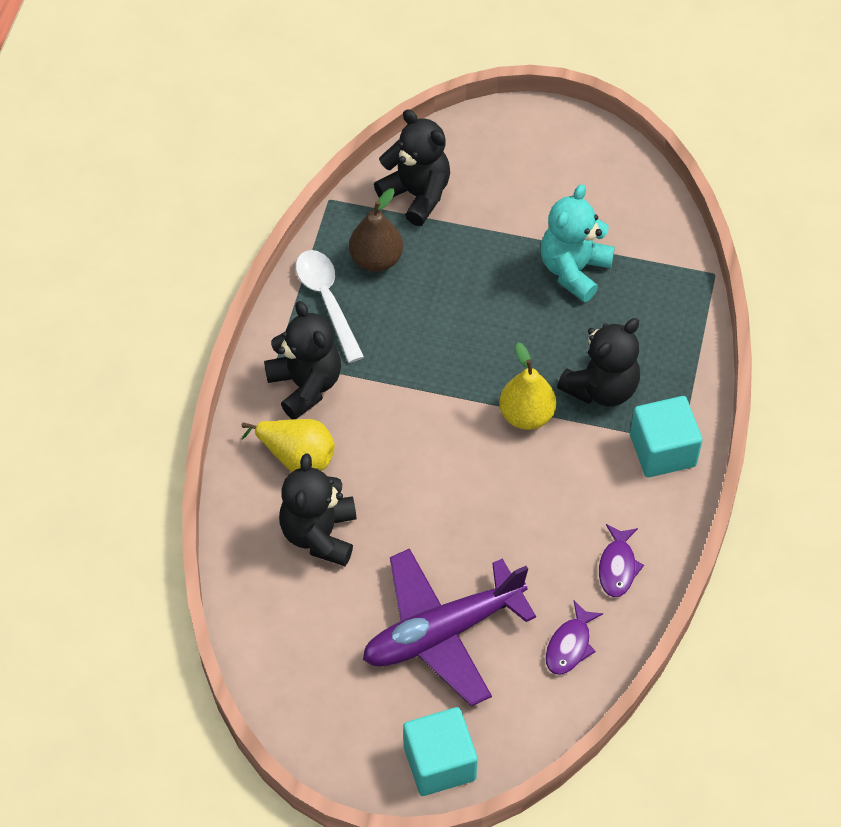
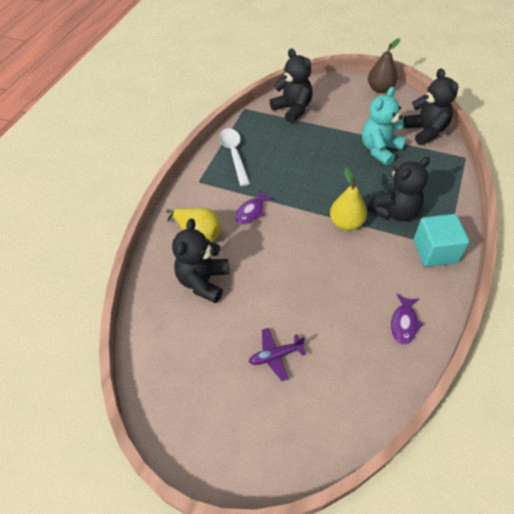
camera: 10 degrees right, 5 degrees down
black teddy bear [264,301,341,419] -> black teddy bear moved to [403,68,458,145]
brown pear [349,188,403,272] -> brown pear moved to [368,38,400,93]
purple plane [363,548,536,707] -> purple plane [249,328,306,381], size x0.45
turquoise cube [403,707,478,796] -> none
purple fish [546,601,603,675] -> purple fish moved to [235,190,274,224]

